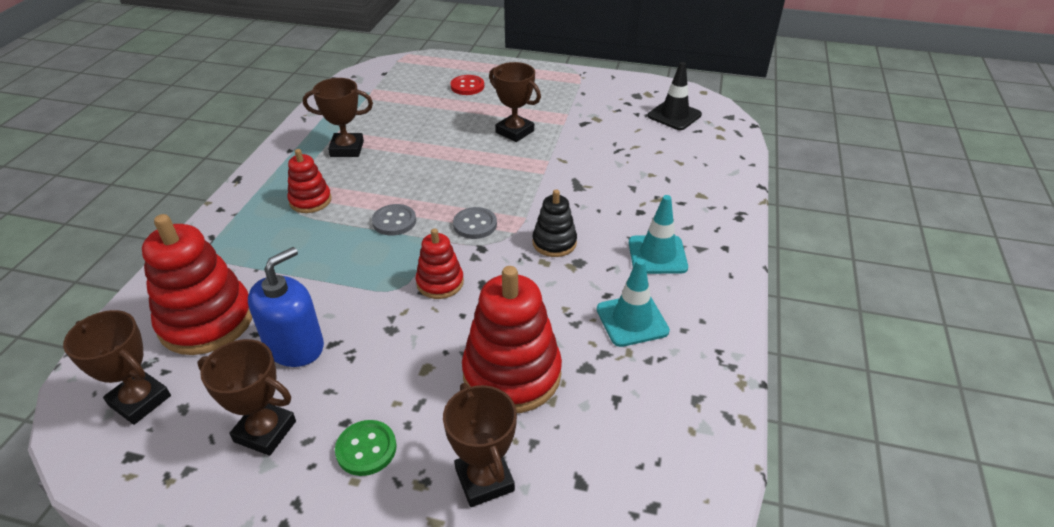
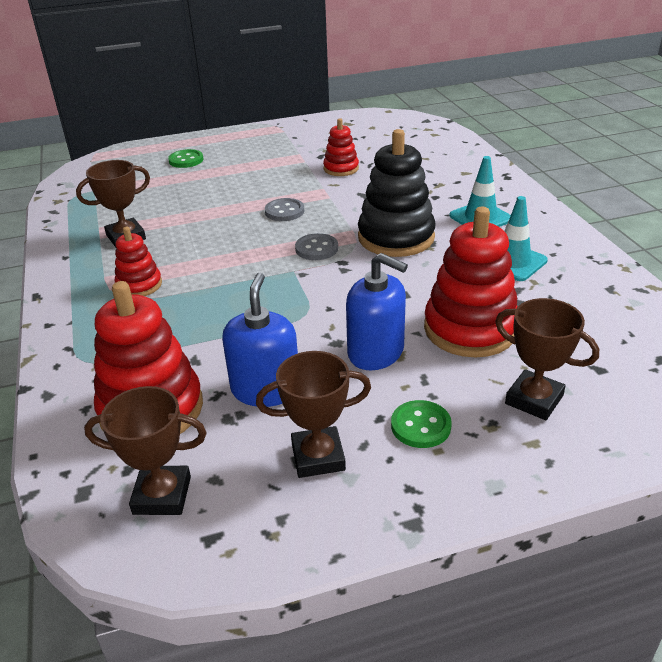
camera: 30 degrees left, 5 degrees down
grey button [372,204,416,236] -> grey button moved to [265,198,304,221]
red stacking toy [416,228,464,299] -> red stacking toy moved to [323,118,359,176]
red button [450,75,484,95] -> green button [168,149,203,168]
brown trophy [489,62,541,142] -> none
black stacking toy [533,190,577,257] -> black stacking toy [358,129,436,257], size x1.83
black traffic cone [648,62,702,130] -> none
none -> blue soap dispenser [346,253,408,370]

